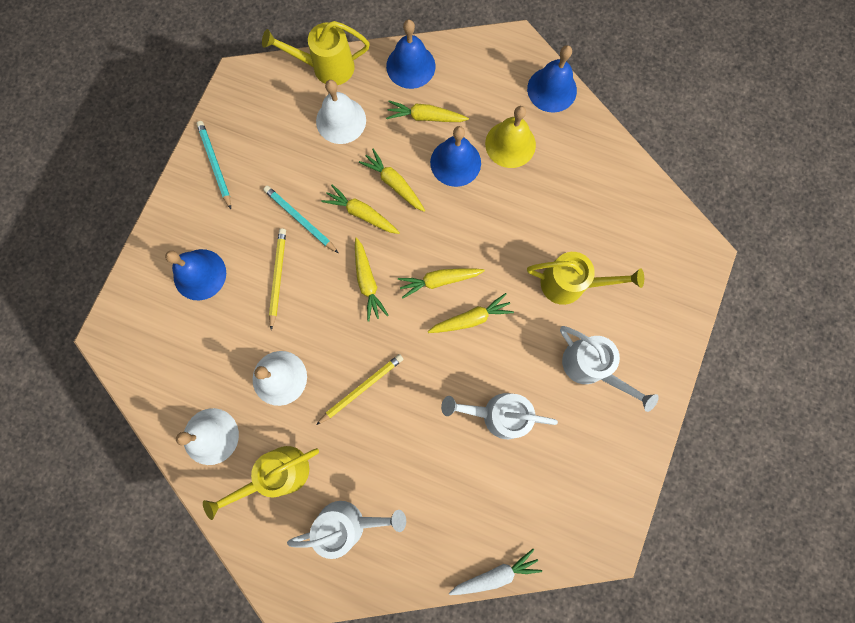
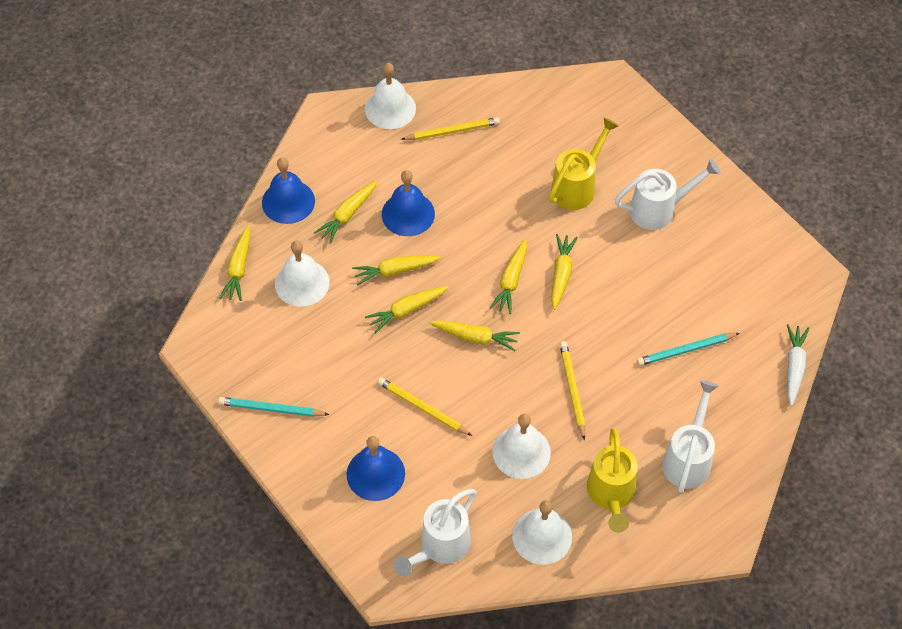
camera: 60 degrees left, 20 degrees down
yellow watering can [262,21,370,85] -> yellow carrot [220,225,251,301]
turquoise pencil [263,186,338,253] -> turquoise pencil moved to [637,333,740,366]
white watering can [441,393,558,439] -> white watering can moved to [394,489,477,576]
yellow bell [485,106,536,168] -> none
blue bell [527,45,577,113] -> white bell [365,63,416,129]
none -> yellow pencil [401,117,500,140]

